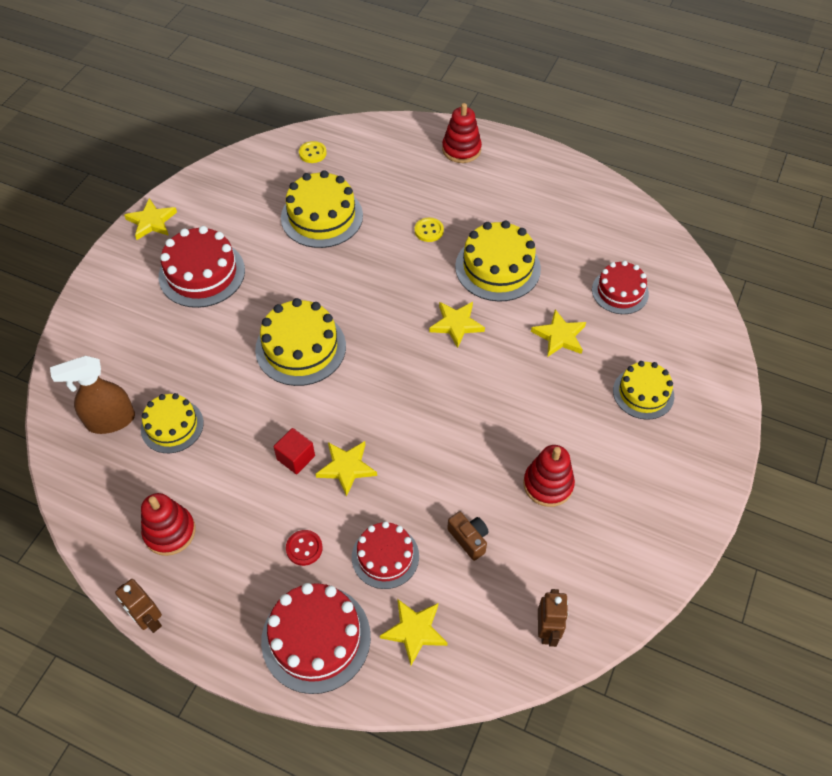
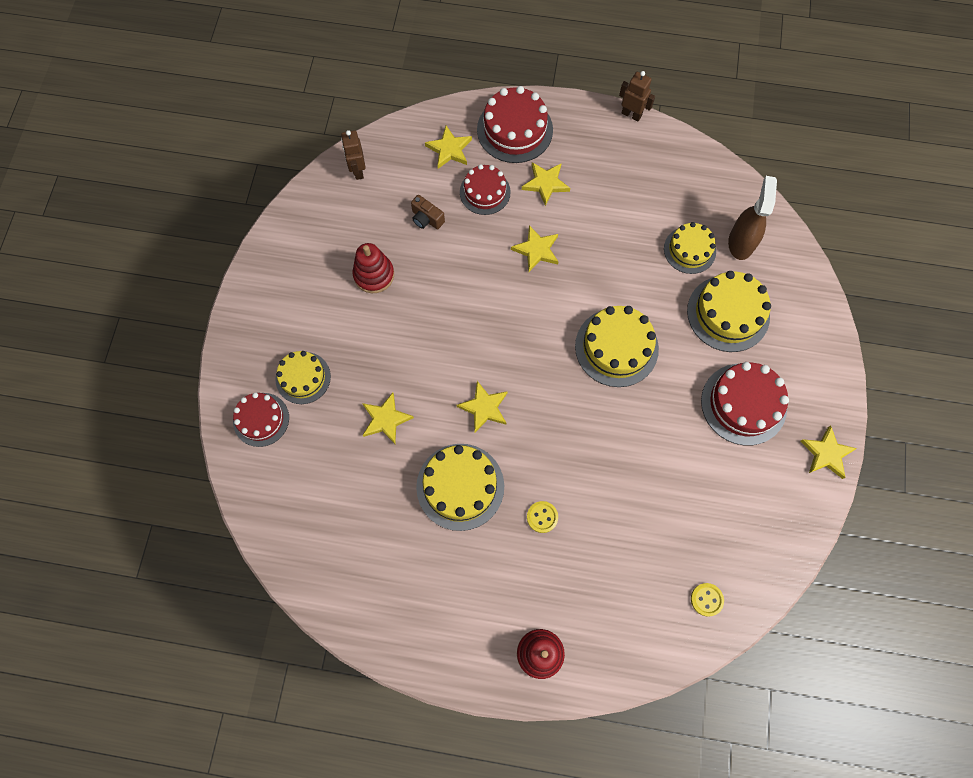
camera: 165 degrees right, 15 degrees up
brown spray bottle [50,356,135,434] -> brown spray bottle turned 45 degrees counterclockwise [728,176,777,260]
red stacking toy [141,493,195,556] -> none
red cube [273,428,315,474] -> none
yellow cake [281,170,363,248] -> yellow cake moved to [687,271,771,352]
red button [286,530,323,566] -> yellow star [522,162,570,206]
red cake [592,261,649,314] -> red cake moved to [233,392,289,447]

